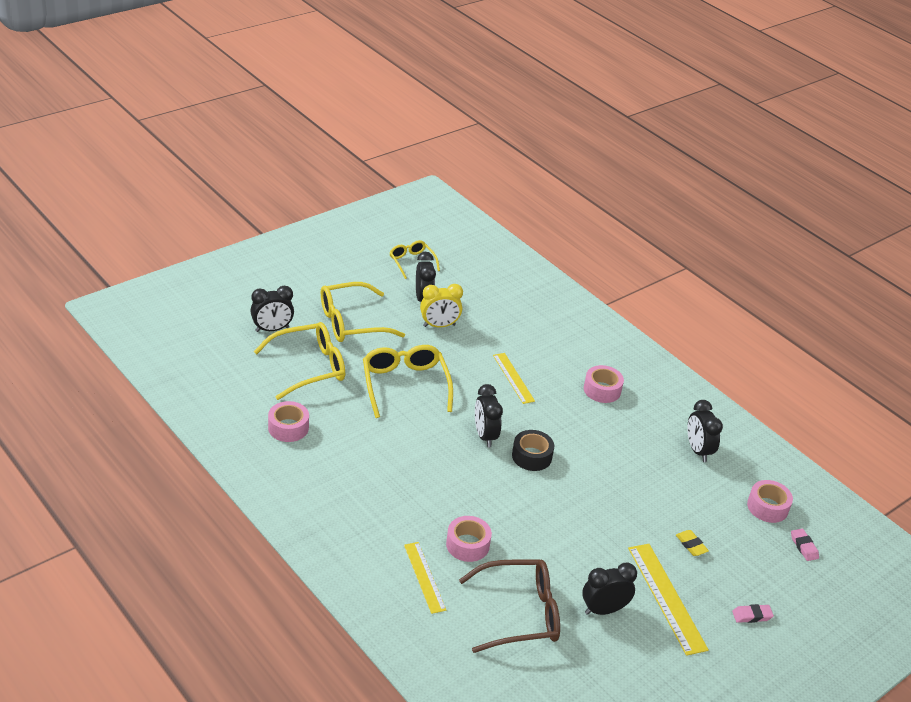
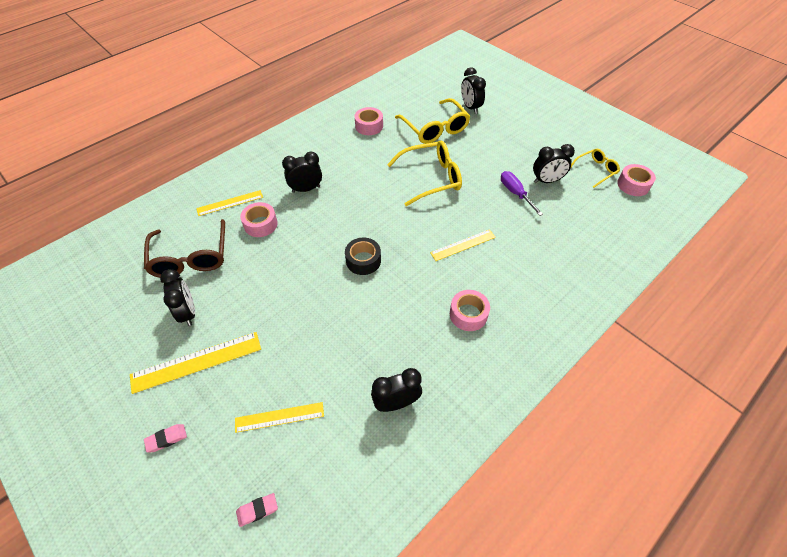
camera: 90 degrees right, 15 degrees up
yellow glasses [321,282,405,342] -> none
yellow clock [420,284,463,327] -> purple screwdriver [501,171,543,216]
black clock [475,384,503,447] -> black clock moved to [282,152,322,193]
yellow eraser [676,530,709,556] -> none
pink eraser [732,604,774,623] -> pink eraser turned 75 degrees clockwise [144,424,187,453]
pink tape [747,480,793,523] -> pink tape moved to [617,164,656,196]
none -> yellow ruler [235,402,324,433]

